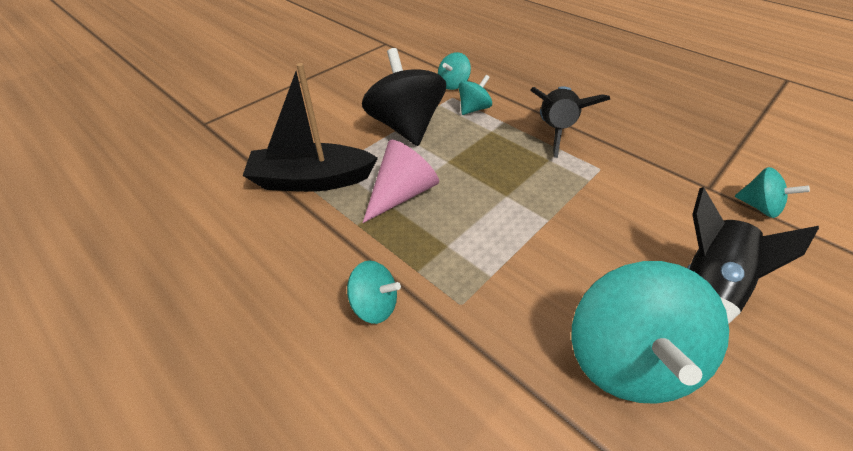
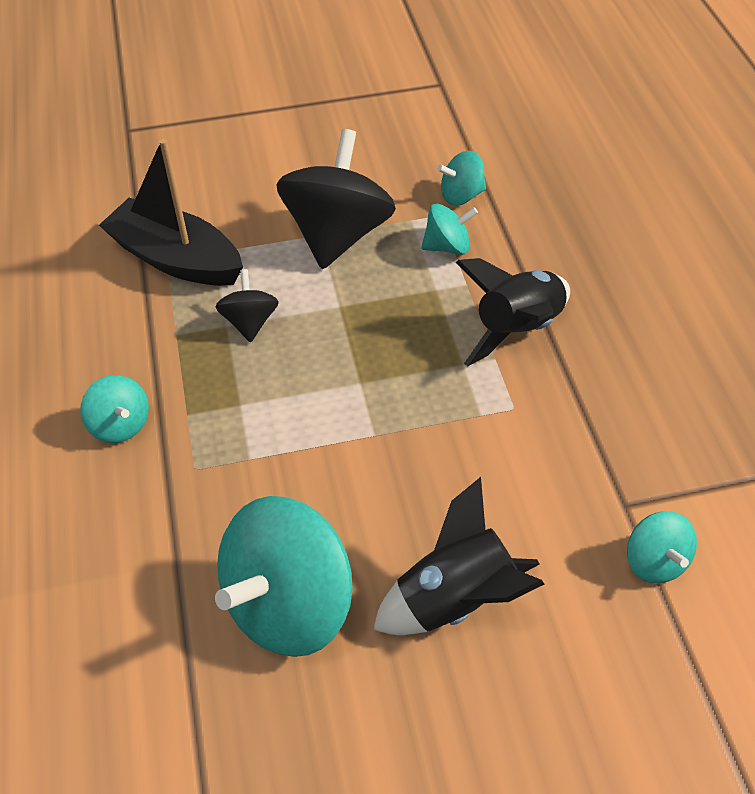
camera: 35 degrees right, 5 degrees up
pink cone [363,140,439,223] -> black spinning top [216,269,279,342]

